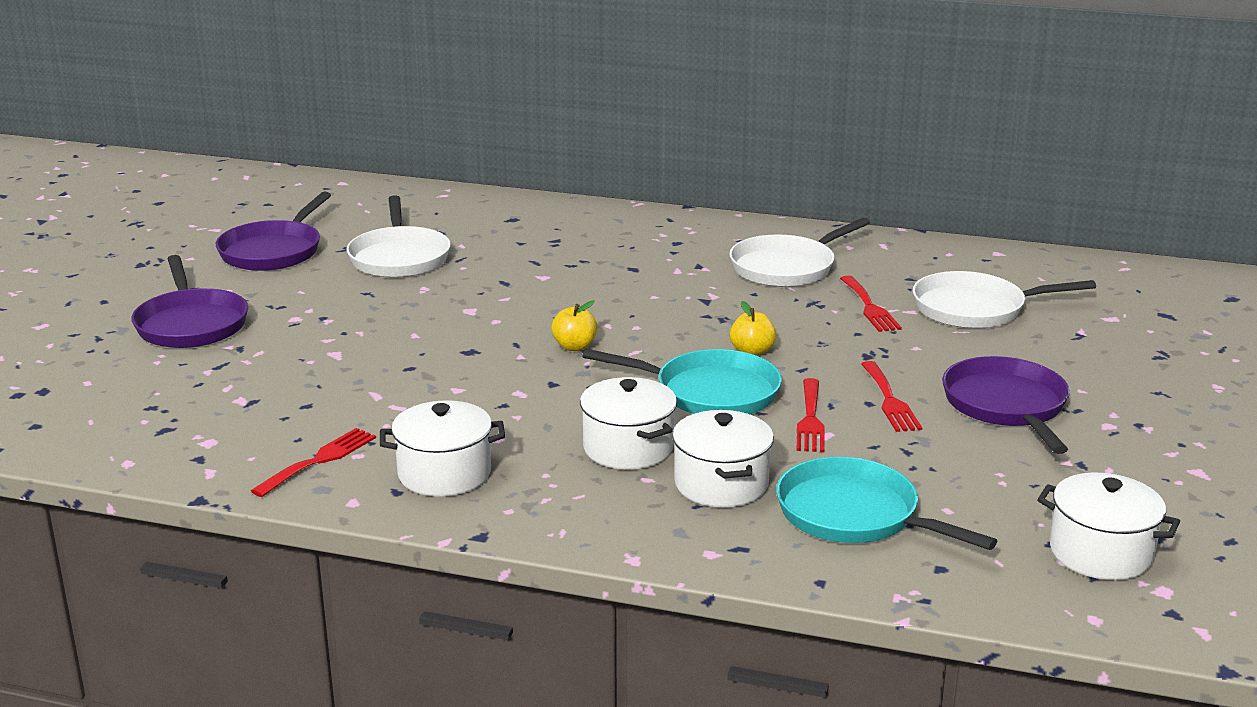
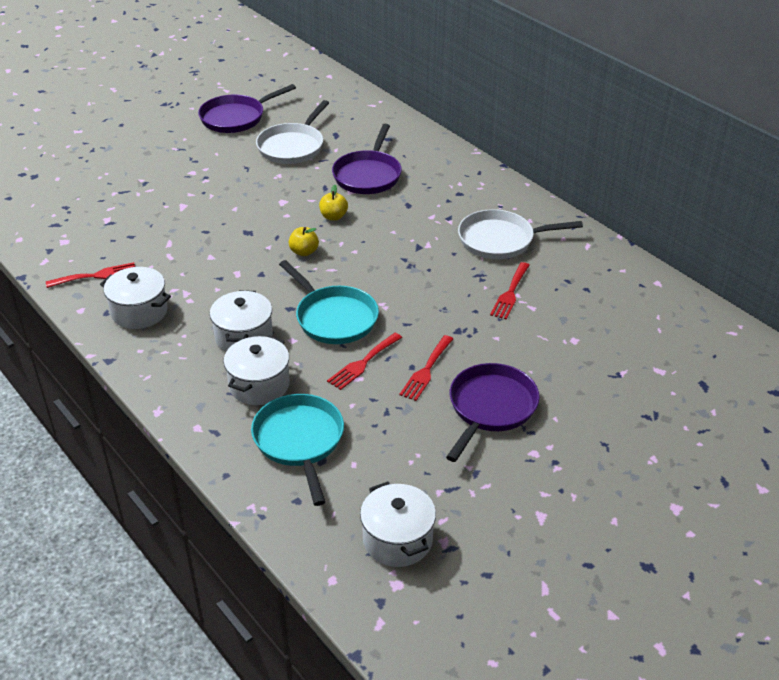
camera: 35 degrees right, 15 degrees up
purple pan [132,255,248,348] -> purple pan moved to [332,124,402,194]
yellow apple [730,301,776,356] -> yellow apple moved to [319,185,348,221]
white pan [913,271,1096,328] -> none

